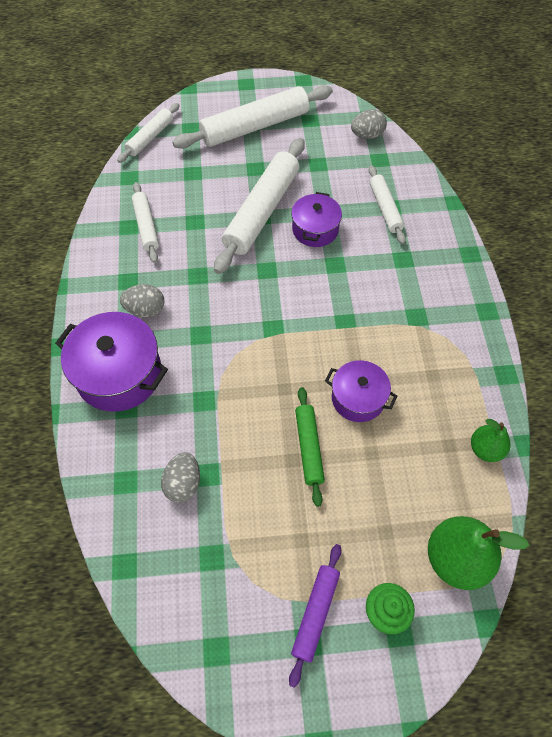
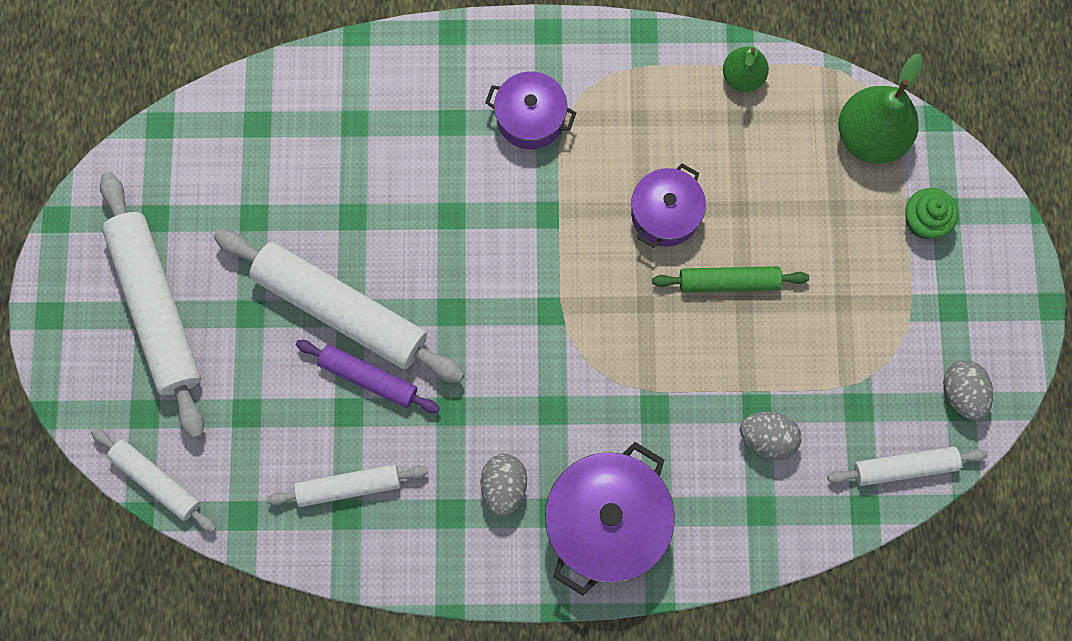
camera: 85 degrees left, 15 degrees up
purple rolling pin [289,544,342,688] -> purple rolling pin moved to [296,340,440,413]
purple pot [291,192,342,247] -> purple pot moved to [485,71,576,149]
grey egg [351,109,387,139] -> grey egg moved to [943,360,993,421]
white rolling pin [369,165,406,244] -> white rolling pin moved to [827,447,987,486]

